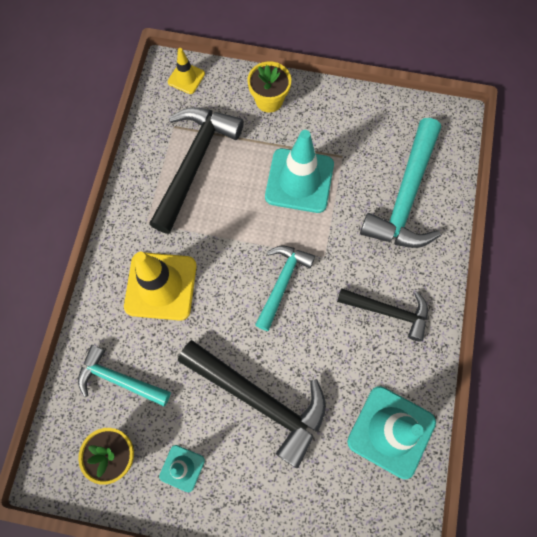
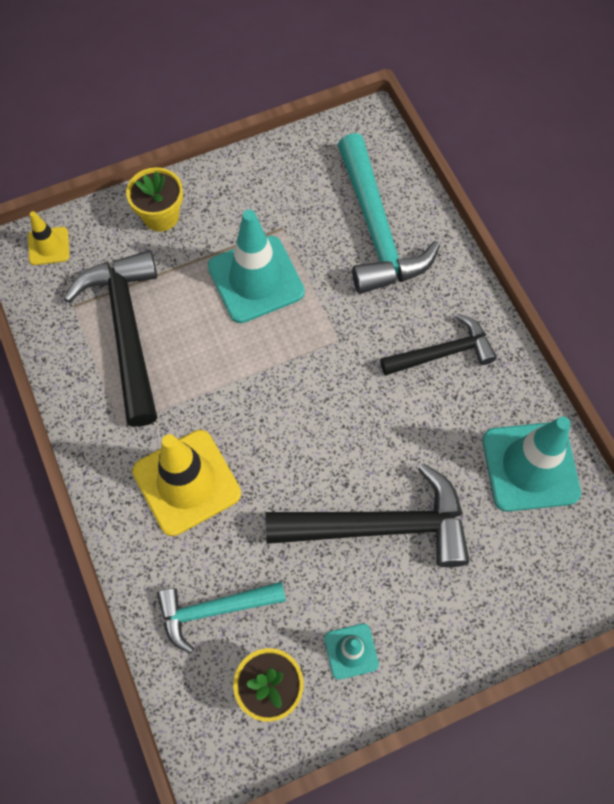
camera: 35 degrees left, 5 degrees down
turquoise hammer [255,246,315,331] -> none

